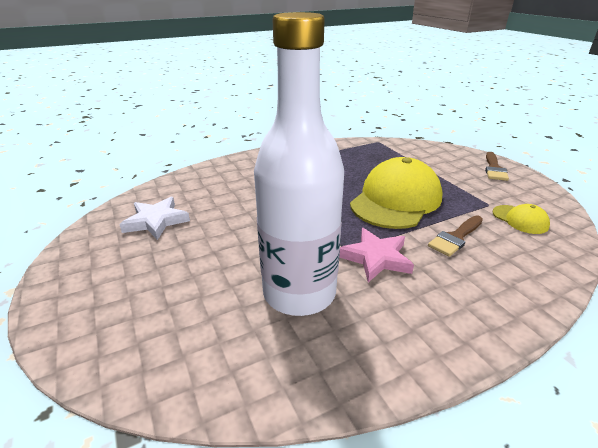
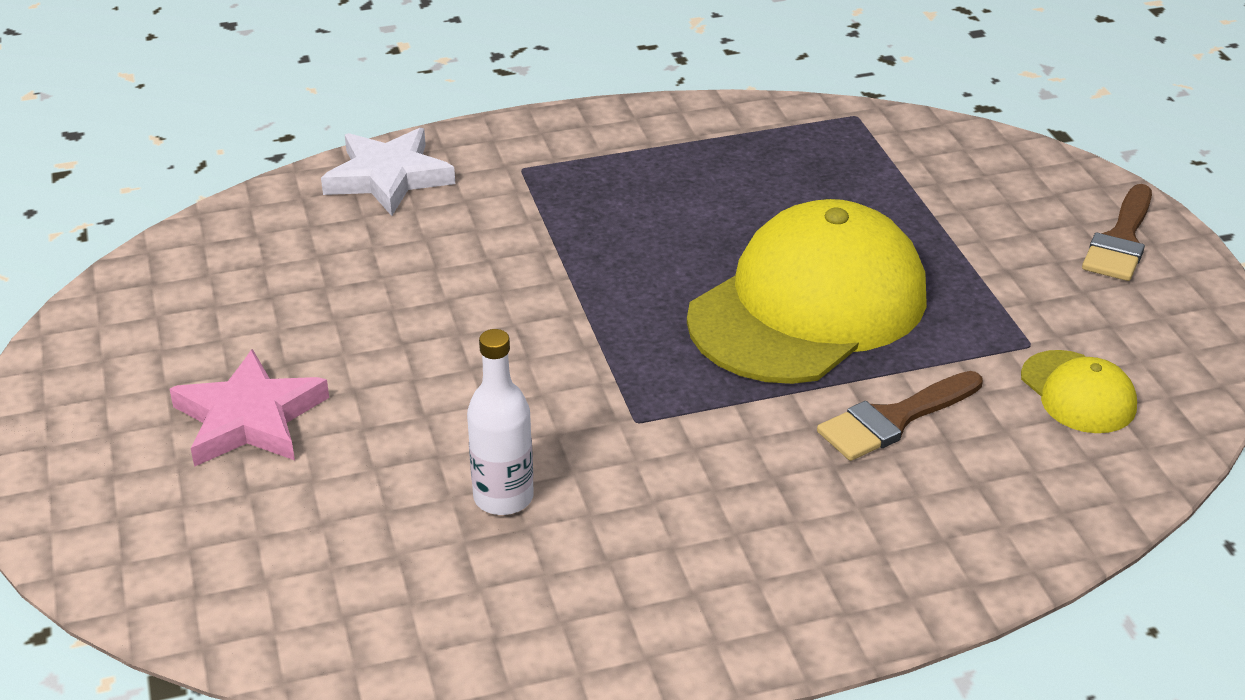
camera: 10 degrees right, 5 degrees up
white star [119,197,190,240] -> white star moved to [321,128,455,216]
white bottle [254,12,344,316] -> white bottle [467,329,534,515], size x0.41
pink star [339,228,414,282] -> pink star moved to [170,349,329,467]

